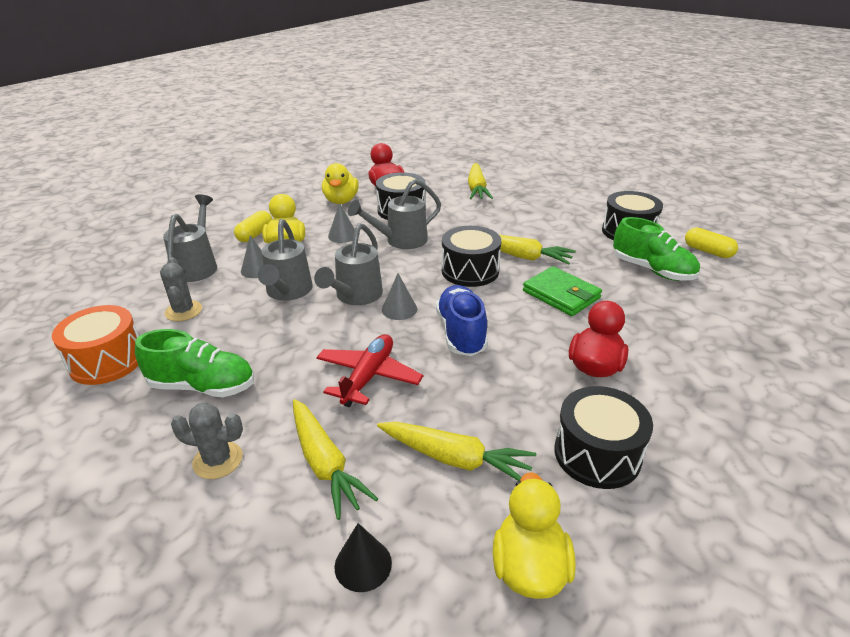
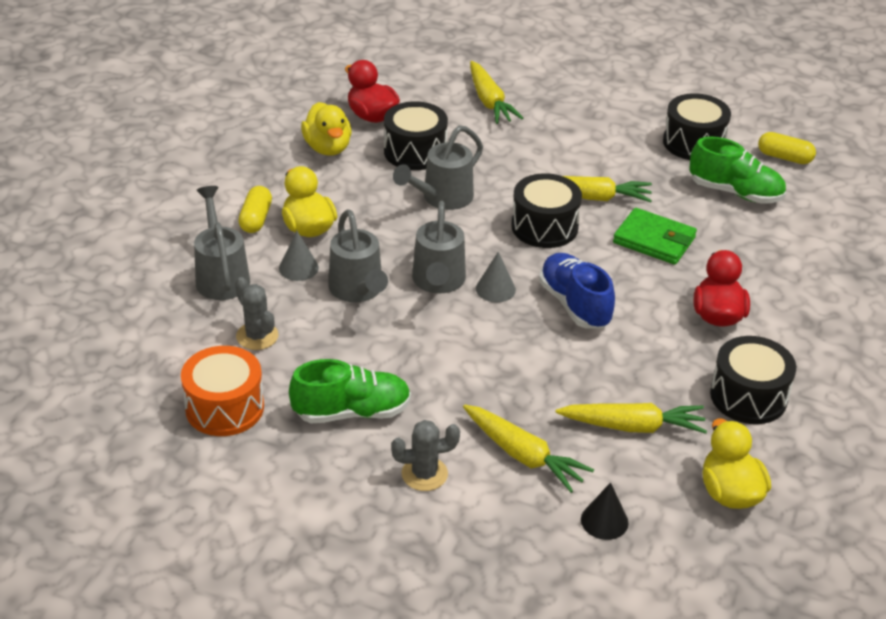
camera: 20 degrees left, 5 degrees up
red plane [316,334,423,407] -> none
grey cone [328,203,355,243] -> none

